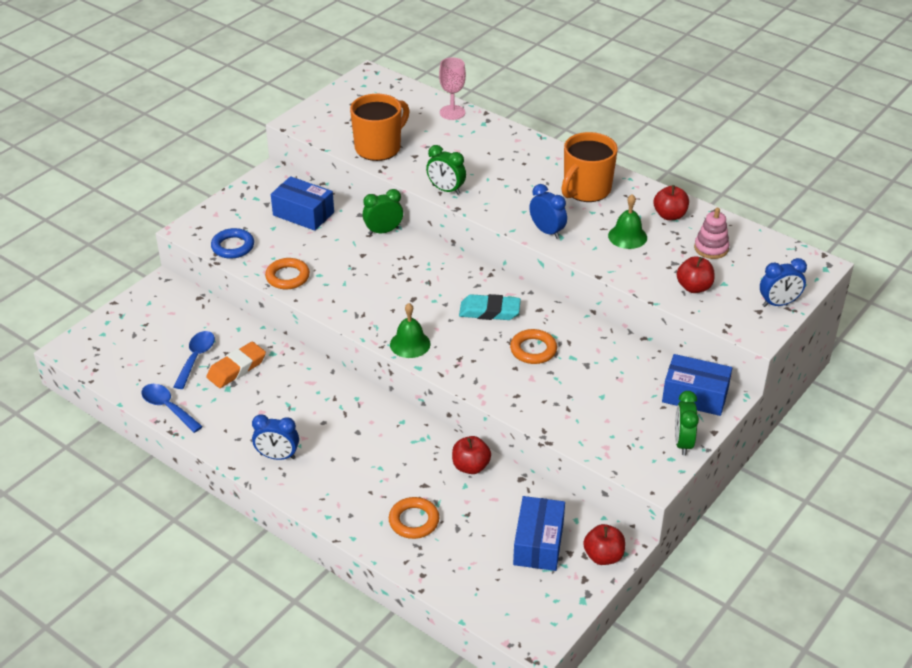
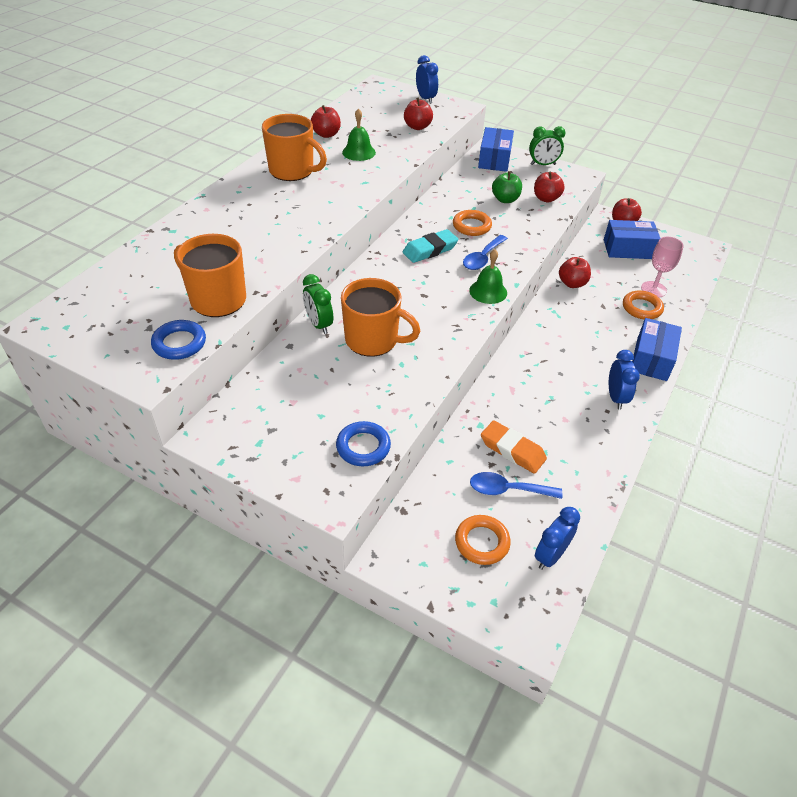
camera: 100 degrees left, 5 degrees up
blue spoon [141,384,203,433] -> blue spoon moved to [463,235,508,270]
orange ring [265,258,310,289] -> orange ring moved to [455,515,511,565]
blue box [271,176,334,231] -> blue box moved to [632,318,682,381]
green clock [426,145,466,195] -> none
pink goblet [439,58,466,120] -> pink goblet moved to [641,237,684,298]
turquoise eraser [459,294,521,320] -> turquoise eraser turned 60 degrees clockwise [403,229,458,263]
blue clock [529,184,567,239] -> blue clock moved to [535,507,580,570]
pink stacking toy [694,208,730,259] -> none
none -> blue ring [151,320,206,360]
none -> orange mug [341,278,420,357]
none -> green apple [492,171,522,203]
none -> red apple [534,171,565,203]

